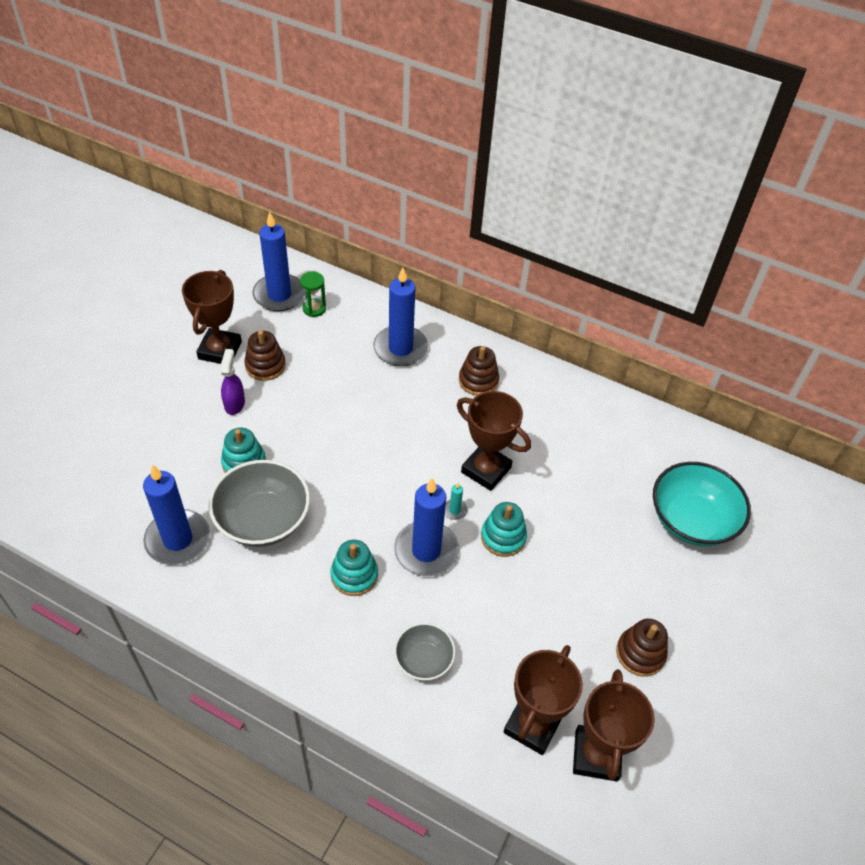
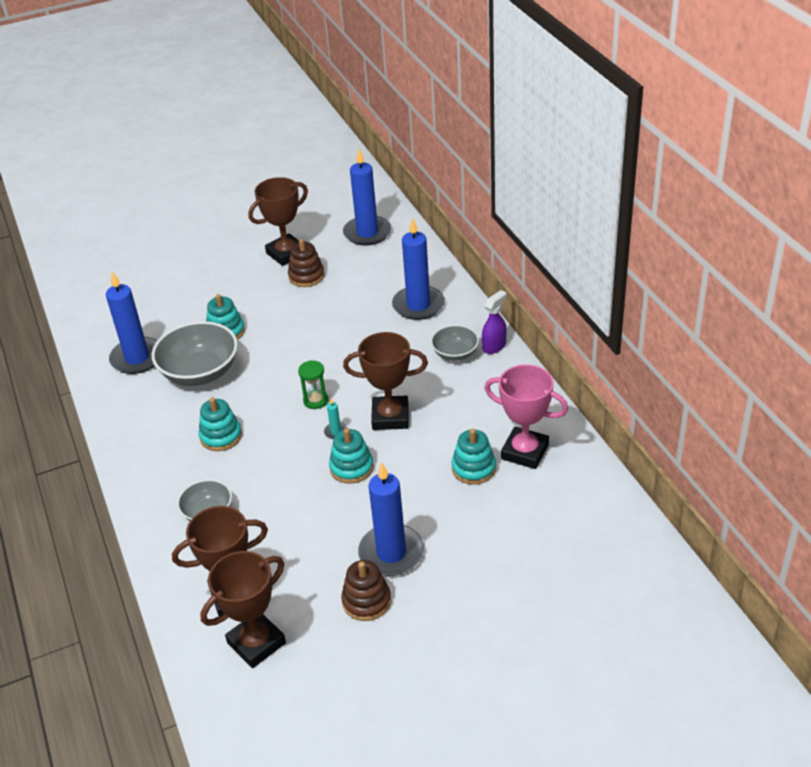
camera: 45 degrees right, 10 degrees down
purple spray bottle [221,349,245,415] -> purple spray bottle moved to [482,290,507,354]
green hourglass [300,272,326,317] -> green hourglass moved to [298,360,328,409]
blue candle [394,478,459,576] -> blue candle moved to [358,462,424,576]
brown trophy [457,391,531,491] -> brown trophy turned 75 degrees counterclockwise [343,332,428,430]
brown stacking toy [459,346,499,396] -> grey bowl [431,325,479,361]
turquoise bowl [653,462,751,546] -> none
none -> turquoise stacking toy [452,429,496,485]
none -> pink trophy [484,365,568,469]

